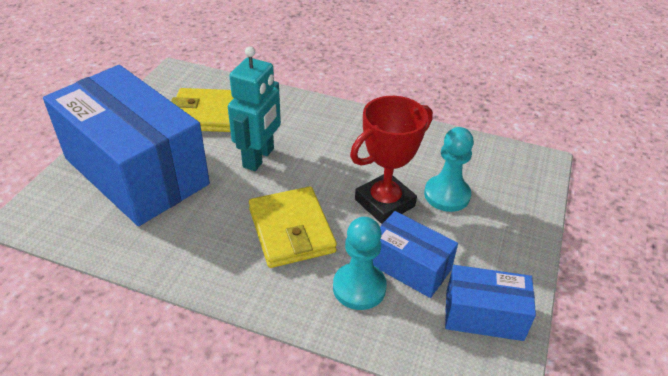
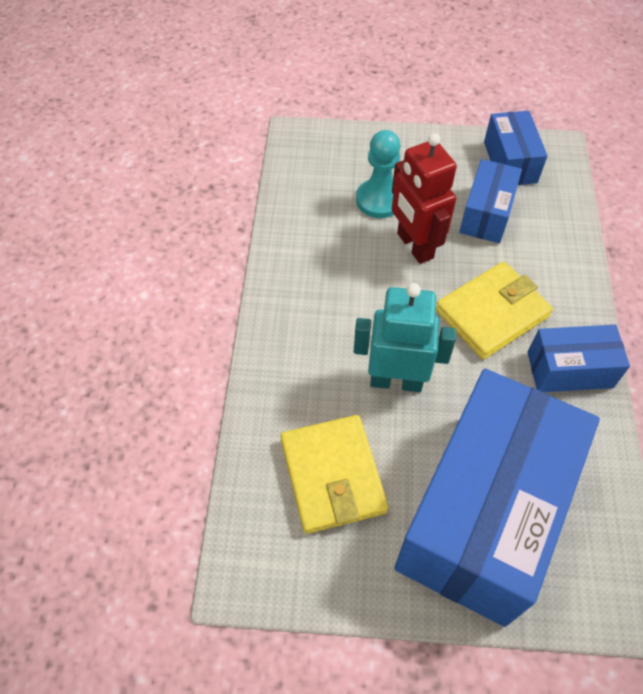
camera: 105 degrees left, 15 degrees up
turquoise pawn [333,217,387,310] -> none
red trophy [350,96,433,224] -> red robot [392,133,457,264]
none -> blue box [527,325,630,392]

